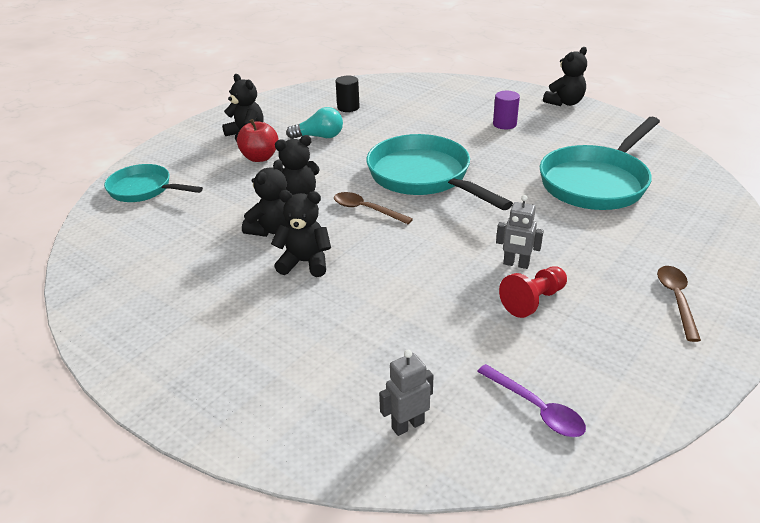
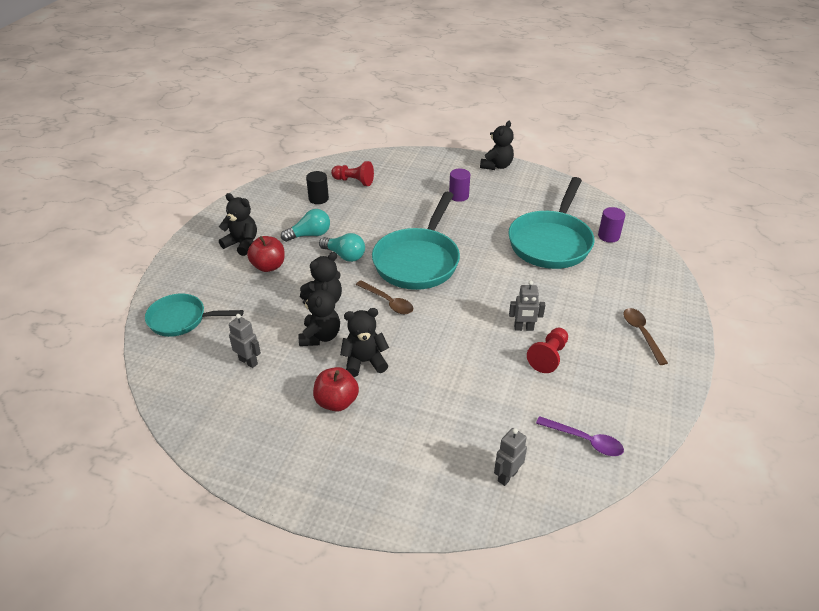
camera: 20 degrees left, 5 degrees up
brown spoon [334,192,413,224] -> brown spoon turned 150 degrees counterclockwise [356,280,413,314]
turquoise pan [367,134,513,210] -> turquoise pan turned 105 degrees counterclockwise [372,192,460,290]
none -> grey robot [229,314,261,368]
none -> red apple [313,367,359,412]
none -> turquoise light bulb [319,233,365,262]
none -> red pawn [331,161,374,186]
none -> purple cylinder [598,207,625,243]

